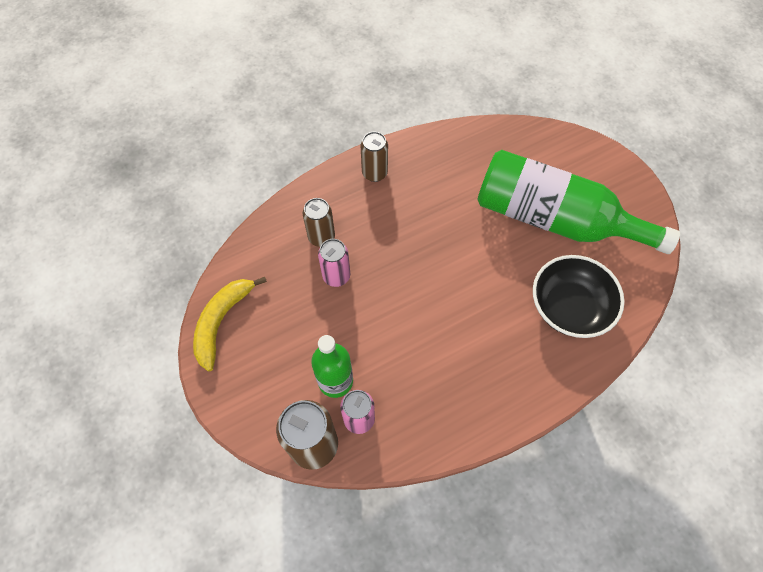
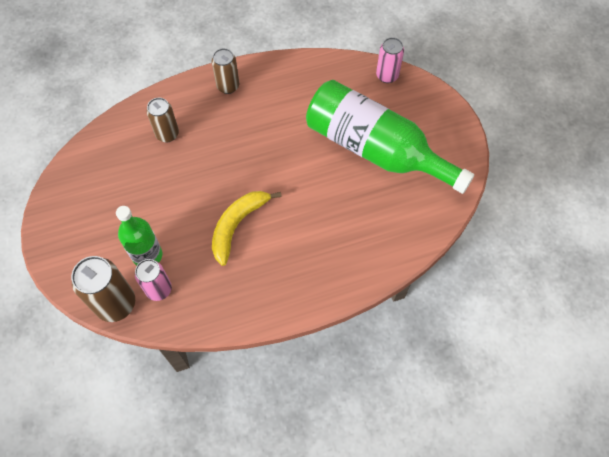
camera: 10 degrees right, 0 degrees up
yellow banana [193,277,267,372] -> yellow banana moved to [212,191,282,266]
pink can [318,239,350,287] -> pink can moved to [376,37,404,83]
black bowl [533,255,625,338] -> none

